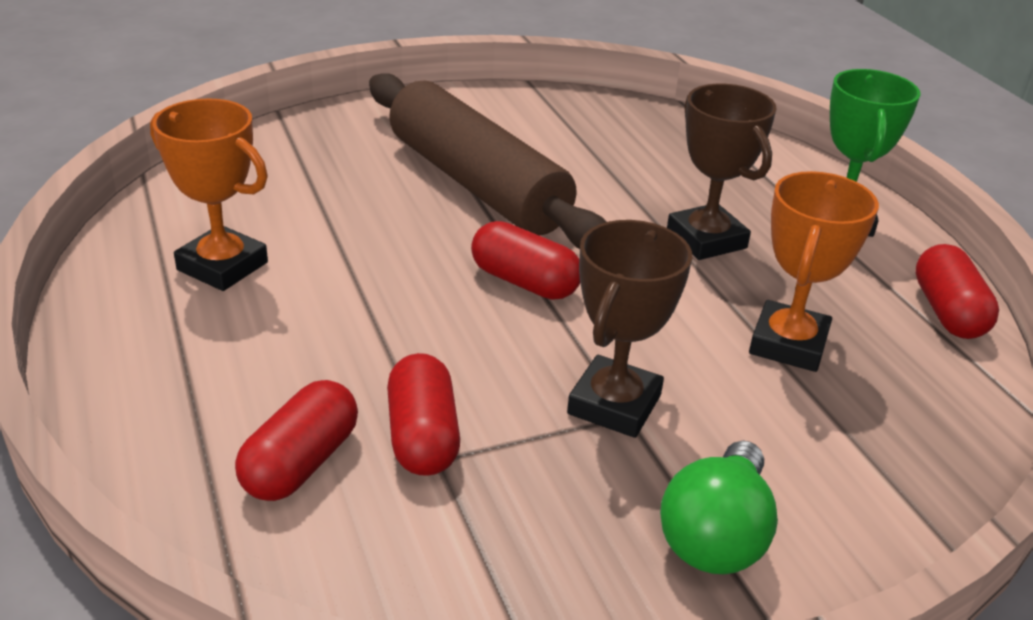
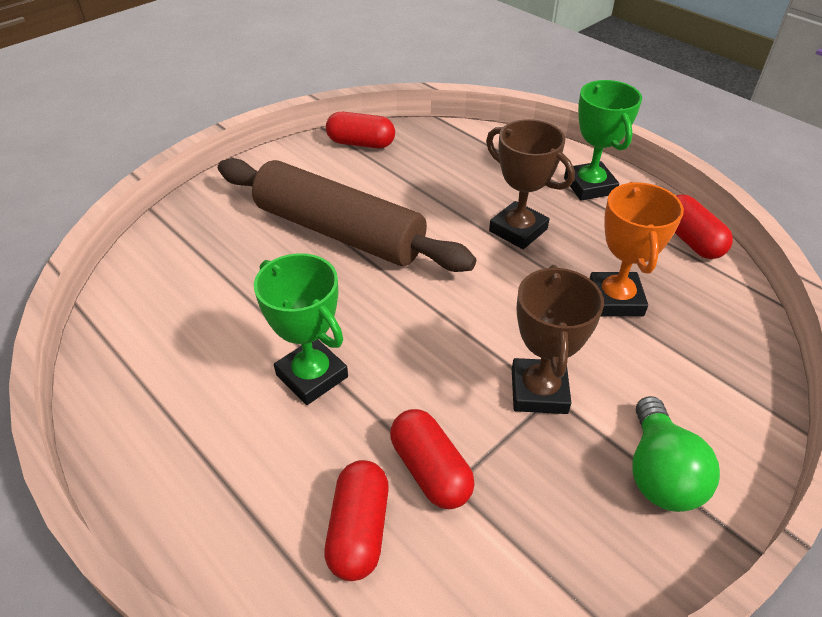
camera: 20 degrees left, 10 degrees up
orange trophy [150,98,268,291] -> none
red capsule [471,221,580,300] -> red capsule moved to [326,112,395,148]
none -> green trophy [254,253,348,405]

